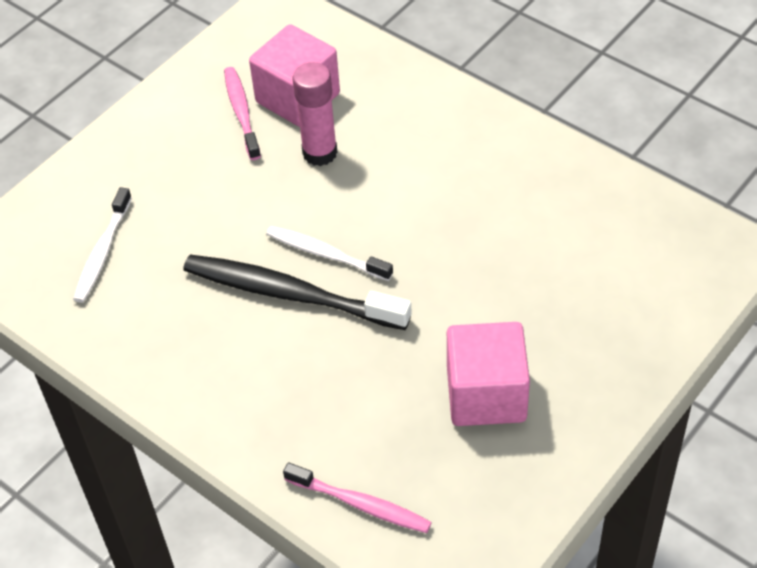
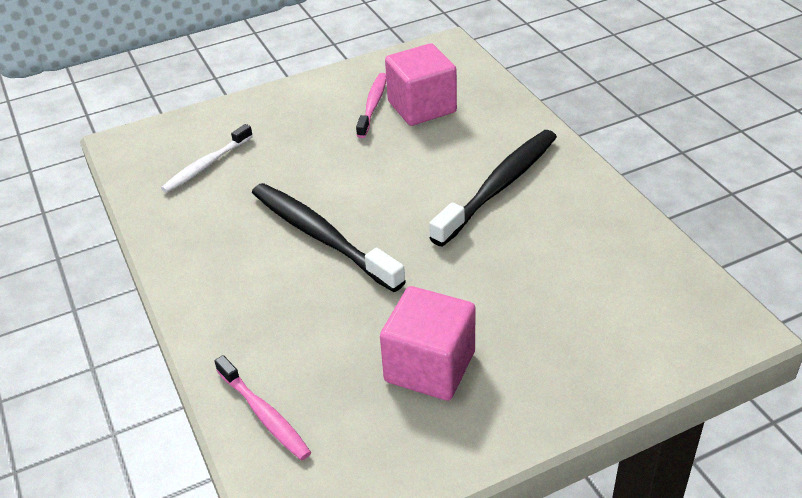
camera: 25 degrees right, 10 degrees down
white toothbrush [266,226,393,281] -> none
pink glue stick [293,62,337,166] -> none
none -> black toothbrush [429,130,557,246]

